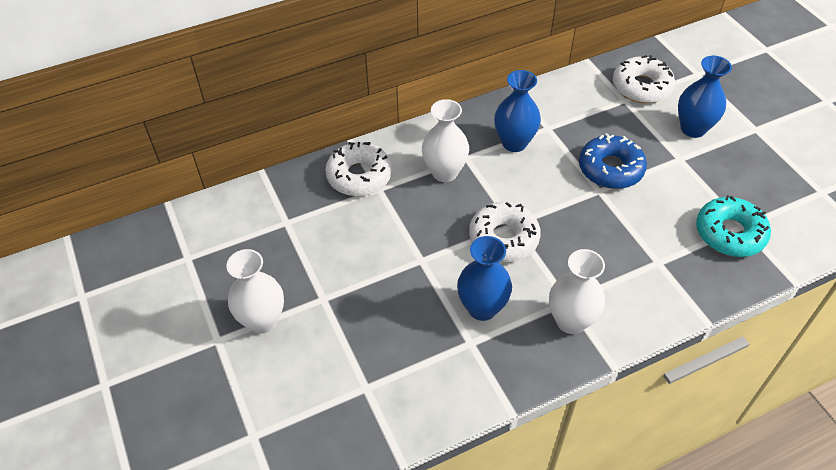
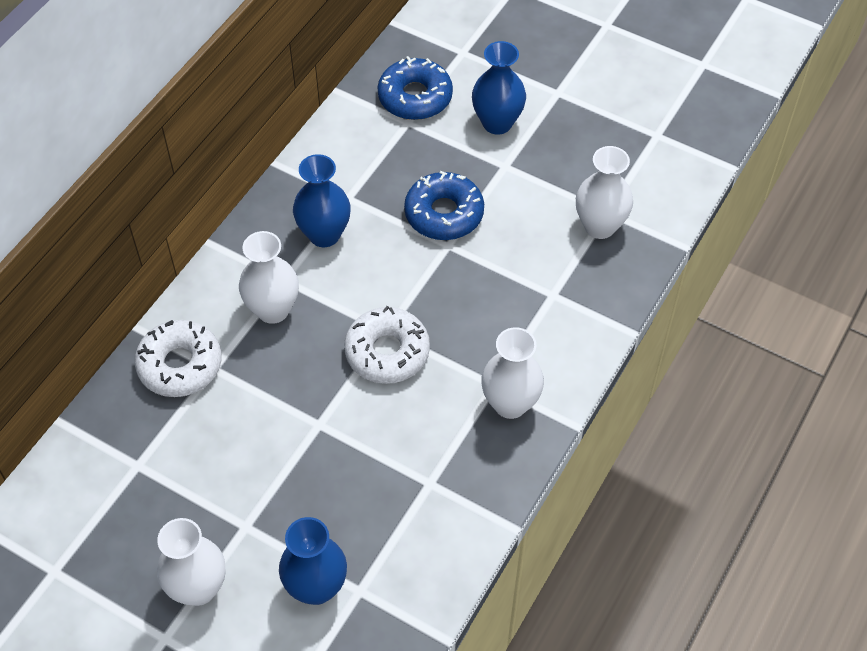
camera: 35 degrees left, 5 degrees up
blue vase [457,236,512,321] -> blue vase moved to [279,517,347,605]
white donut [613,55,675,103] -> blue donut [378,56,453,120]
turquoise donut [696,195,771,257] -> white vase [576,146,633,239]

